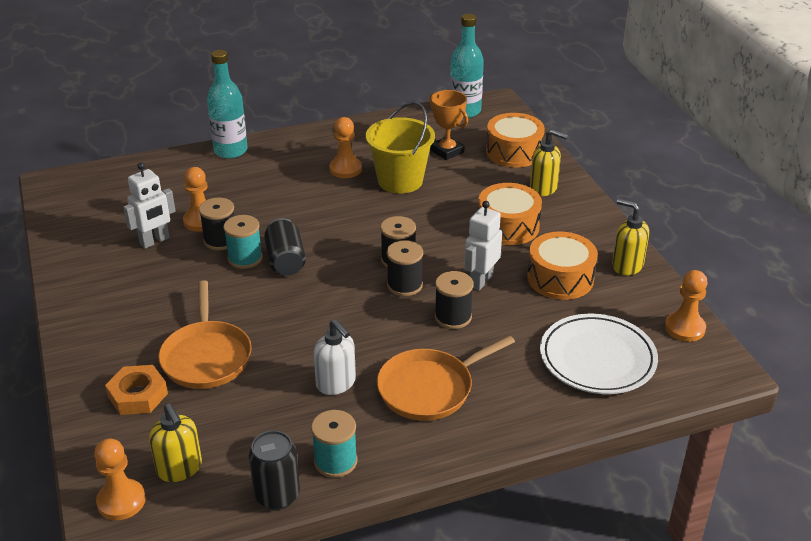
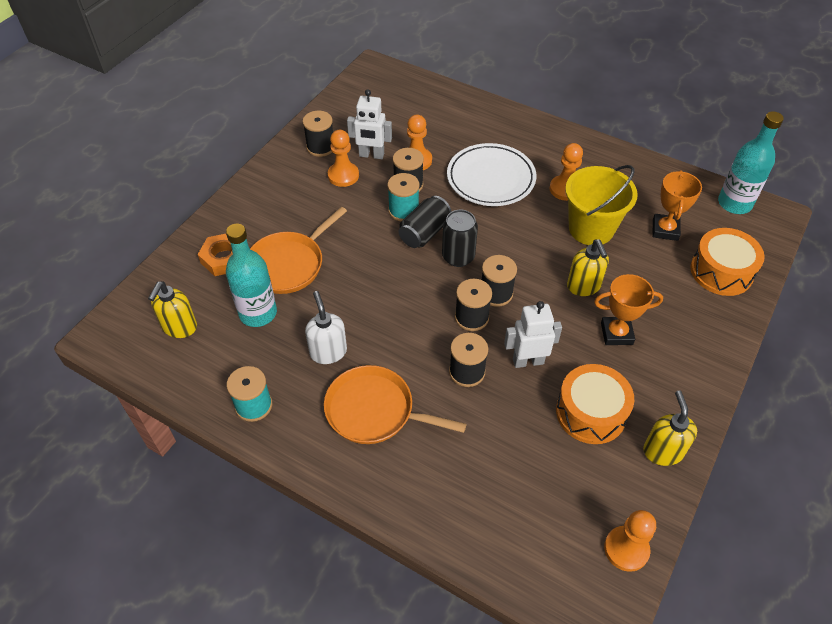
camera: 50 degrees right, 15 degrees up
orange pawn [94,438,146,520] -> orange pawn moved to [328,130,359,187]
turquoise bottle [207,50,248,159] -> turquoise bottle moved to [226,224,277,327]
black can [249,431,300,510] -> black can moved to [442,210,478,267]
white soap dispenser [314,319,356,395] -> white soap dispenser turned 150 degrees clockwise [305,291,347,364]
orange drum [478,183,542,245] -> orange trophy [594,274,663,345]
yellow soap dispenser [530,129,568,196] -> yellow soap dispenser moved to [567,239,609,296]
white plate [540,314,658,394] -> white plate moved to [447,143,536,206]
none -> black spool [303,111,333,157]

